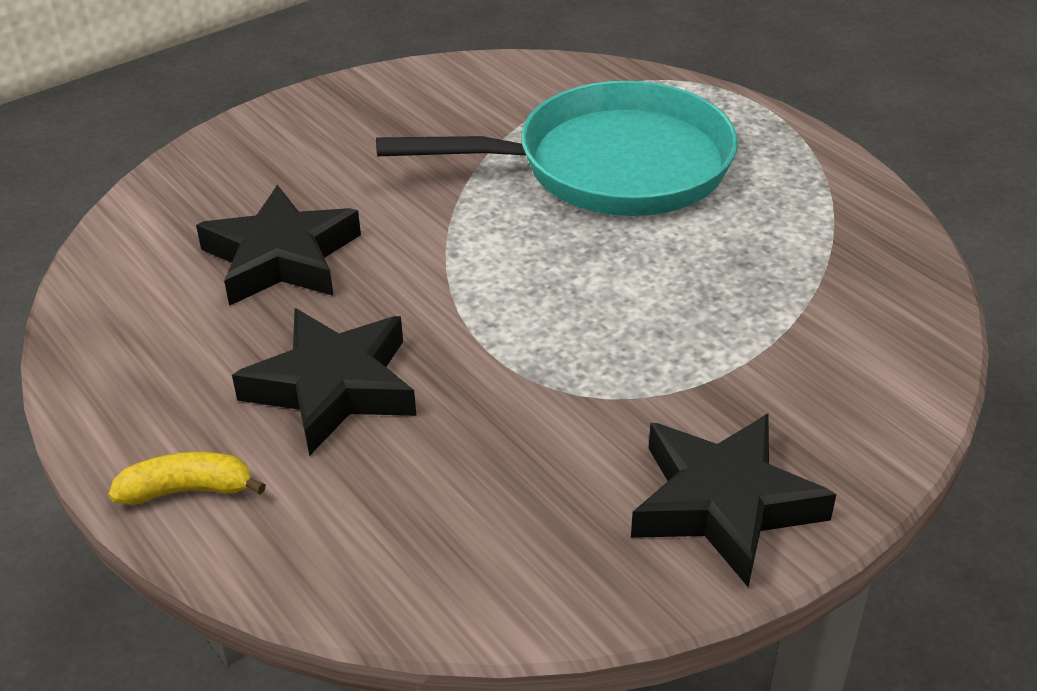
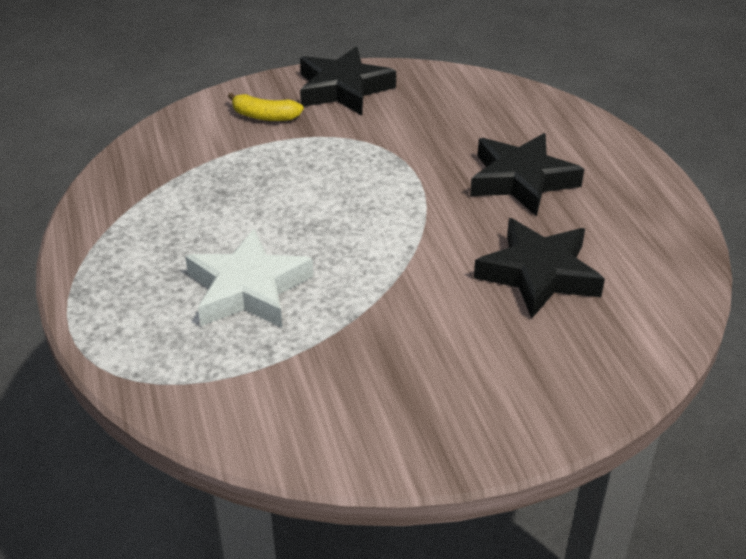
camera: 160 degrees left, 0 degrees up
yellow banana [108,452,266,505] -> yellow banana moved to [228,93,304,121]
turquoise pan [376,81,738,216] -> white star [185,229,313,327]

